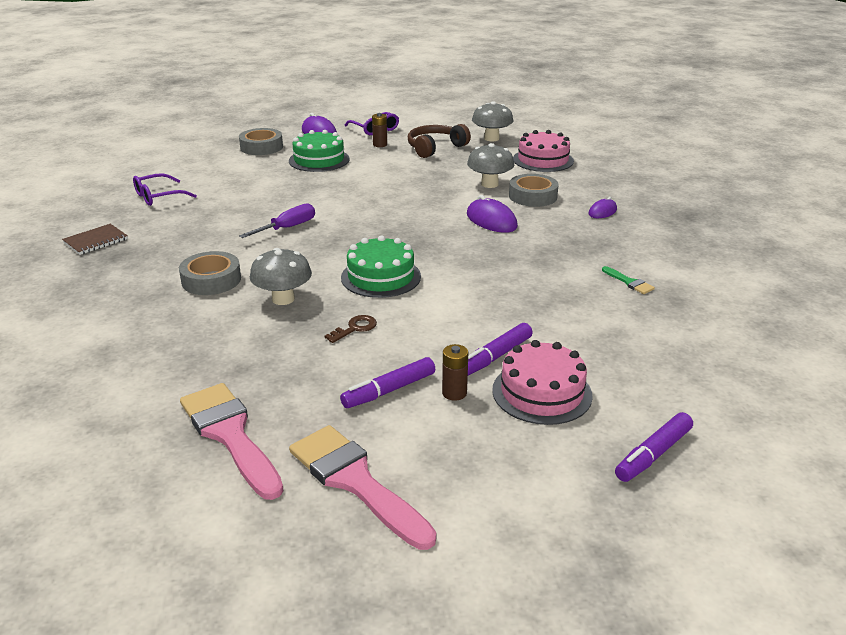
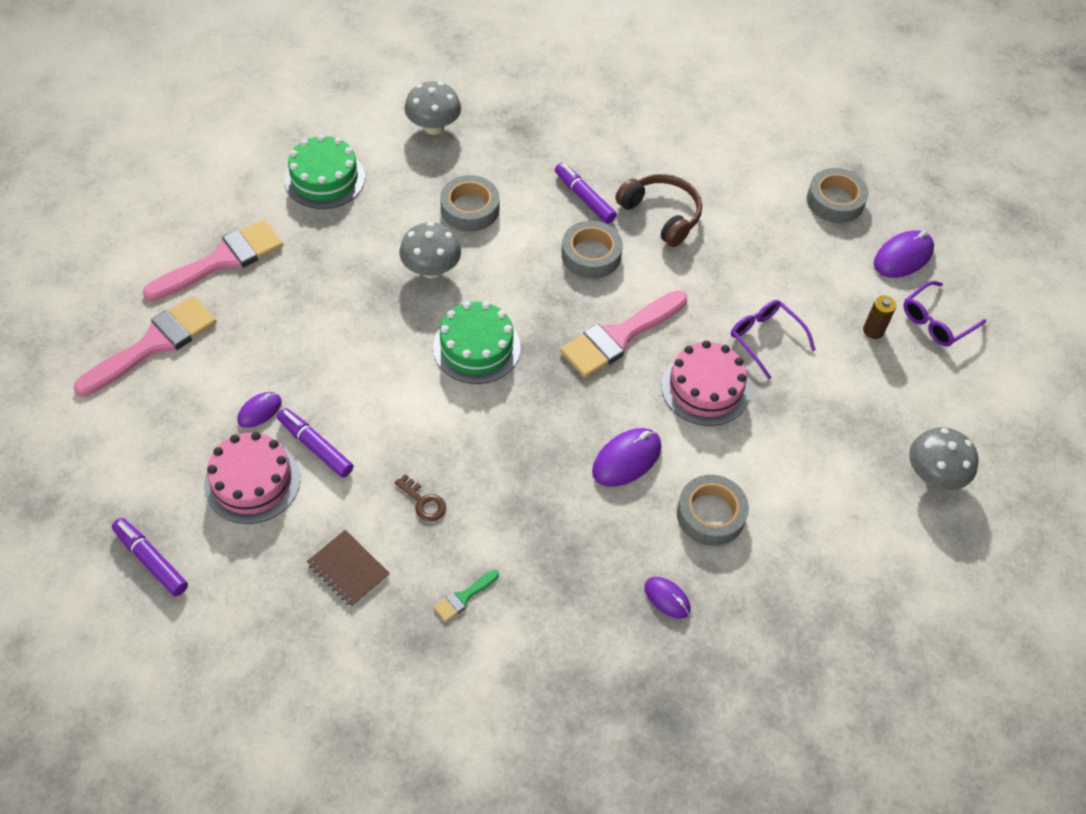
camera: 85 degrees right, 25 degrees up
brown notebook [62,224,128,255] -> brown notebook moved to [307,530,390,607]
purple glasses [133,173,197,206] -> purple glasses moved to [731,300,816,379]
purple screwdriver [239,203,315,238] -> grey tape [561,221,623,279]
green cake [289,130,350,172] -> green cake moved to [284,134,365,209]
brown key [325,315,377,343] -> brown key moved to [394,474,446,522]
purple marker [340,357,435,408] -> purple marker moved to [555,163,617,224]
brown headphones [408,124,471,158] -> brown headphones moved to [615,174,702,247]
brown battery [442,344,468,401] -> purple mouse [237,392,282,428]
grey mushroom [467,143,514,188] -> grey mushroom moved to [405,81,461,135]
pink cake [513,130,574,172] -> pink cake moved to [661,340,750,426]
none -> pink brush [560,290,687,378]

